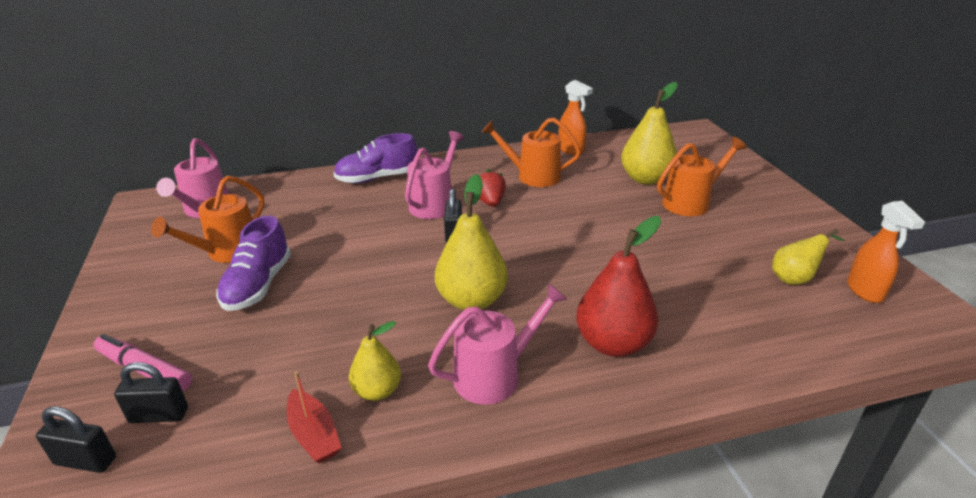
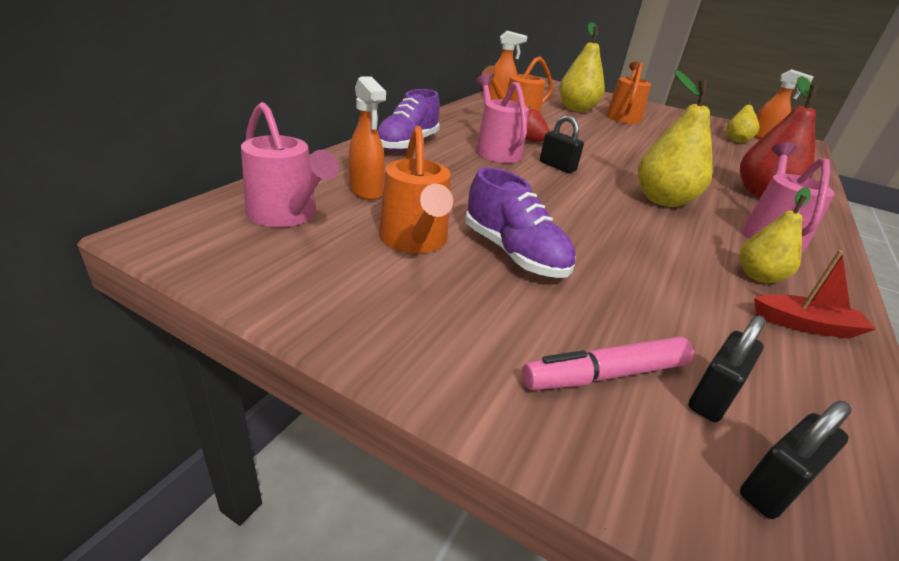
camera: 50 degrees left, 0 degrees up
none -> orange spray bottle [349,77,386,200]

